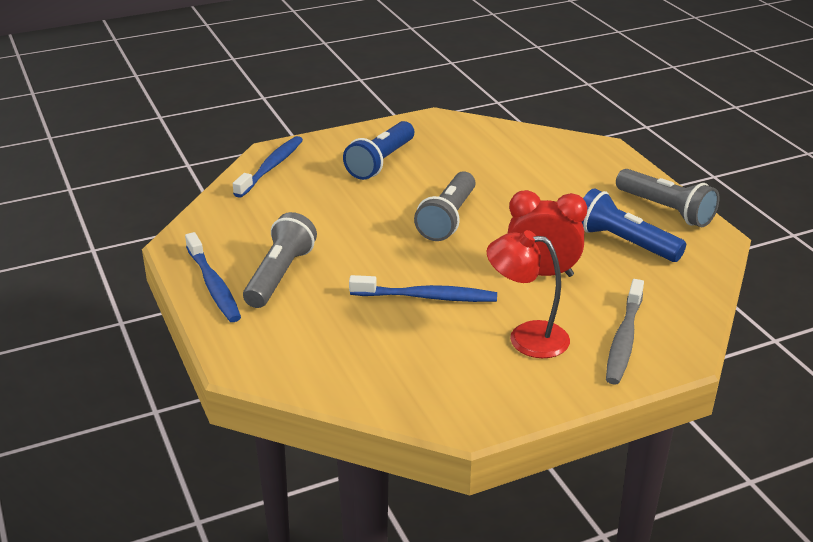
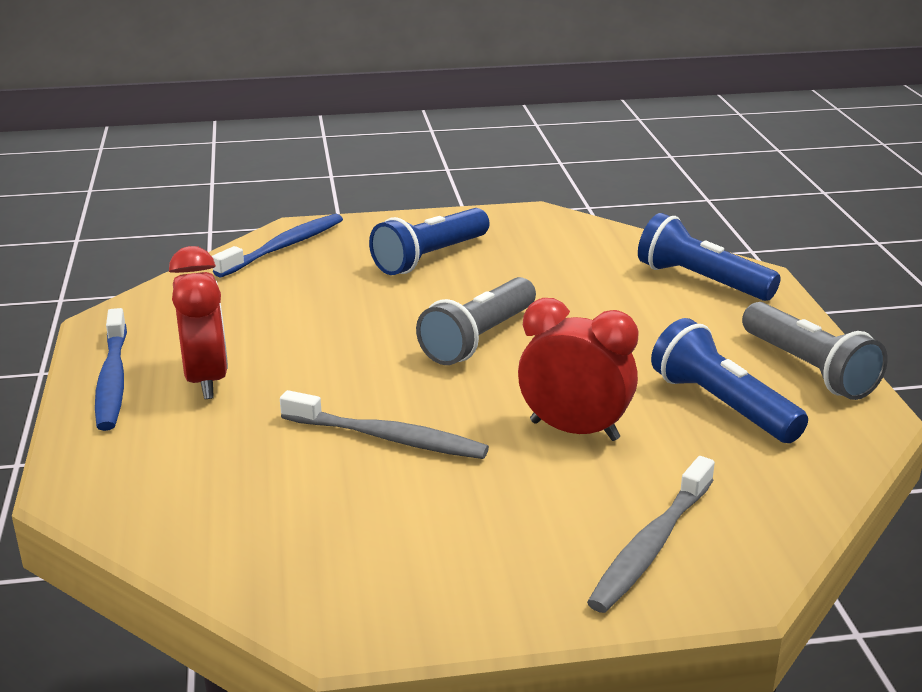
camera: 15 degrees right, 5 degrees down
grey flashlight [243,212,317,308] -> red clock [169,246,228,399]
blue toothbrush [349,275,497,302] -> grey toothbrush [280,390,489,459]
red lamp [487,230,570,358] -> none
none -> blue flashlight [638,213,781,301]

